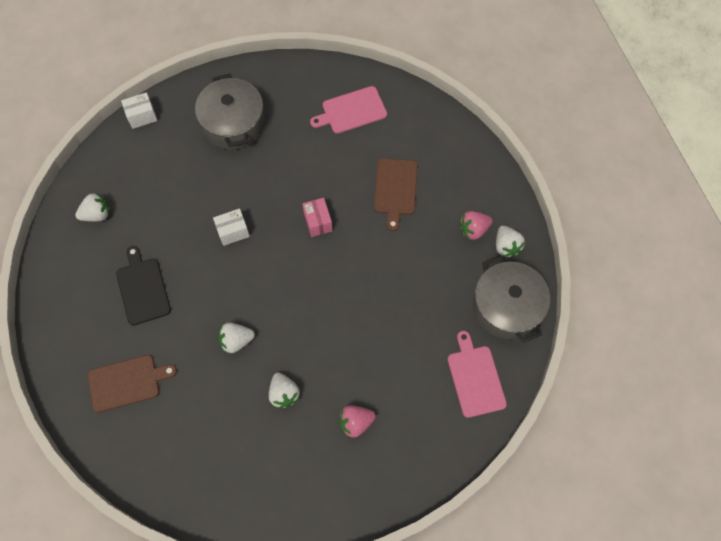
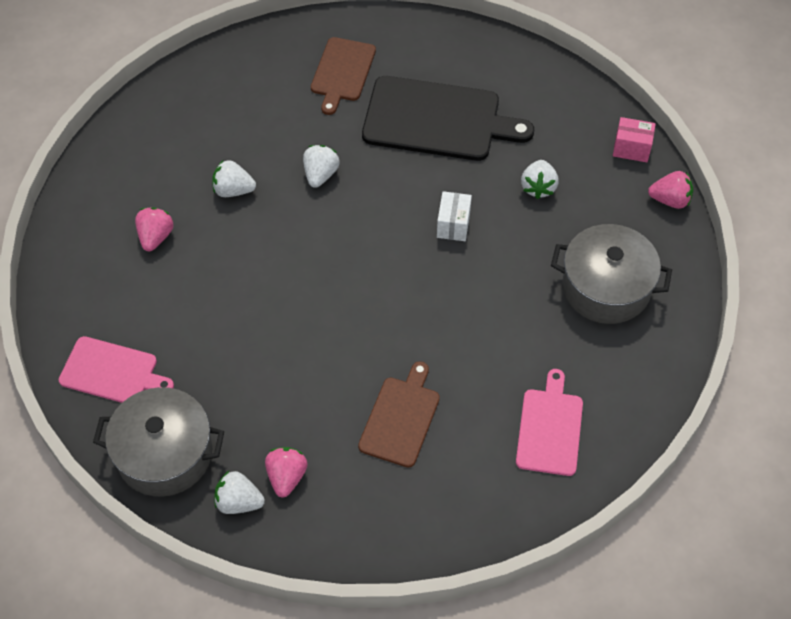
camera: 120 degrees right, 10 degrees down
white strawberry [75,193,109,222] -> white strawberry moved to [521,160,559,199]
black cutting board [116,246,171,326] -> black cutting board [362,76,534,161], size x1.68
white box [121,92,158,129] -> pink strawberry [648,171,693,209]
pink box [302,198,332,237] -> pink box moved to [613,117,656,162]
brown cutting board [374,158,418,231] -> brown cutting board turned 75 degrees clockwise [358,361,440,468]

